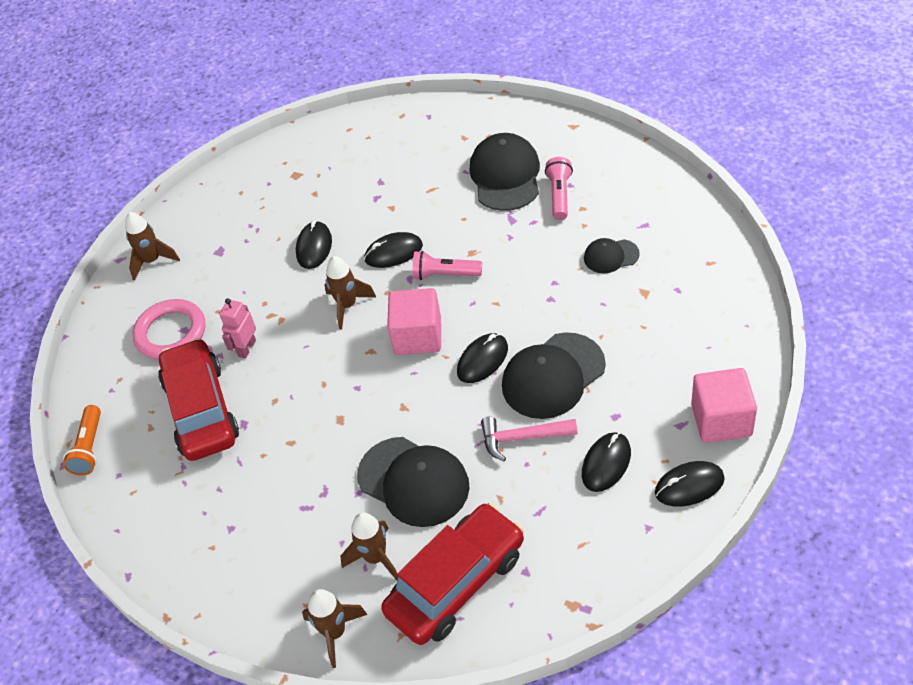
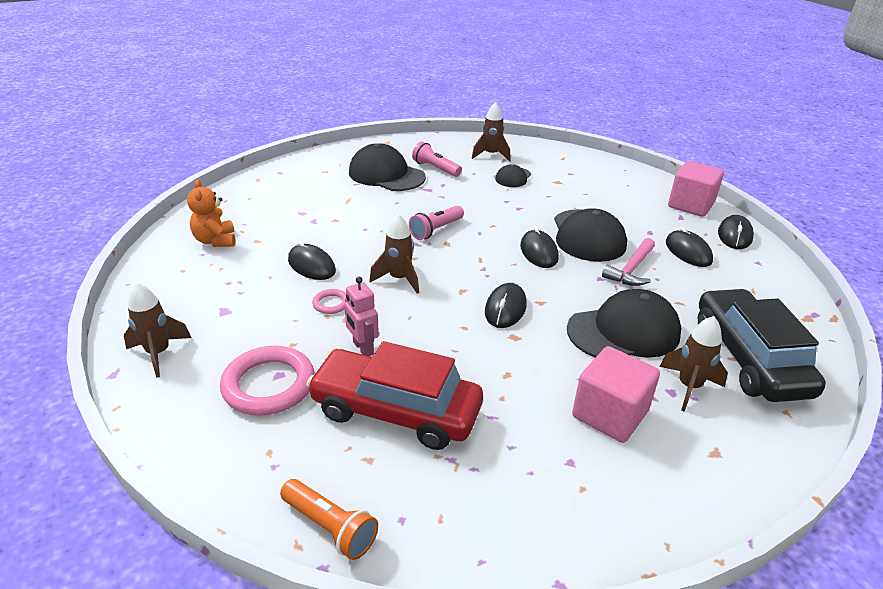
camera: 60 degrees left, 15 degrees down
brown rocket [302,589,367,668] -> brown rocket moved to [472,102,511,162]
black mouse [364,232,423,268] -> black mouse moved to [485,283,527,328]
red car [381,503,524,645] -> black car [698,288,826,402]
pink cube [387,288,441,355] -> pink cube moved to [572,346,660,443]
none -> orange teddy bear [187,179,236,247]
none -> pink ring [312,289,346,314]

